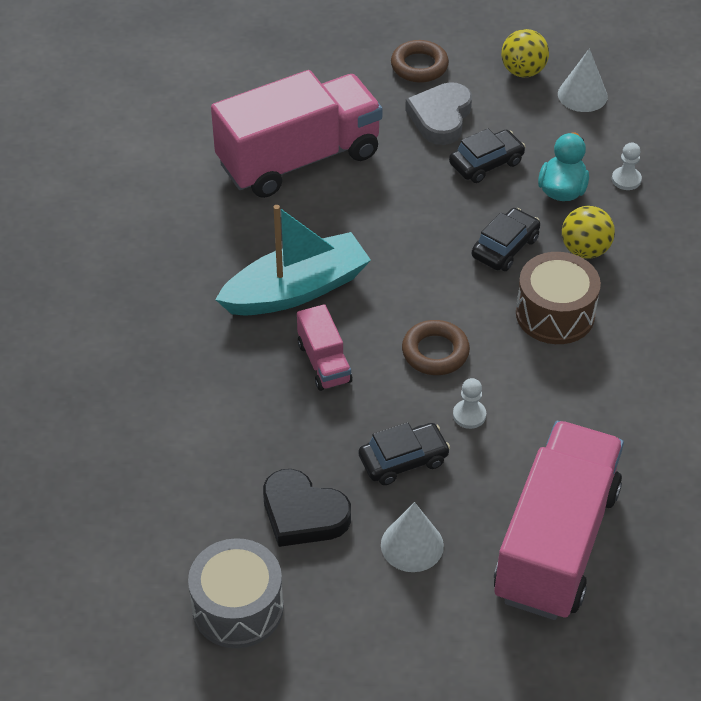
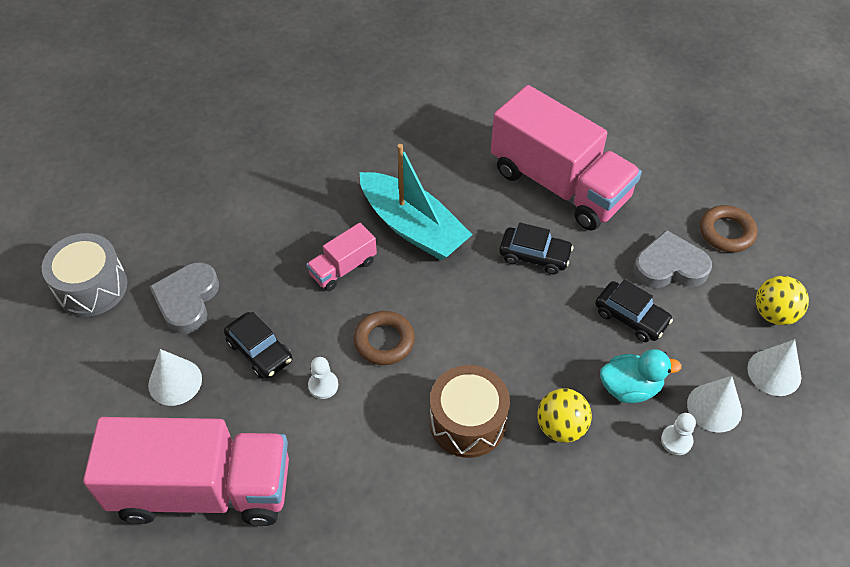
camera: 70 degrees right, 5 degrees up
black heart [263,469,351,547] -> grey heart [149,263,219,334]
black car [472,208,540,271] -> black car moved to [499,223,573,275]
none -> white cone [687,376,742,433]

